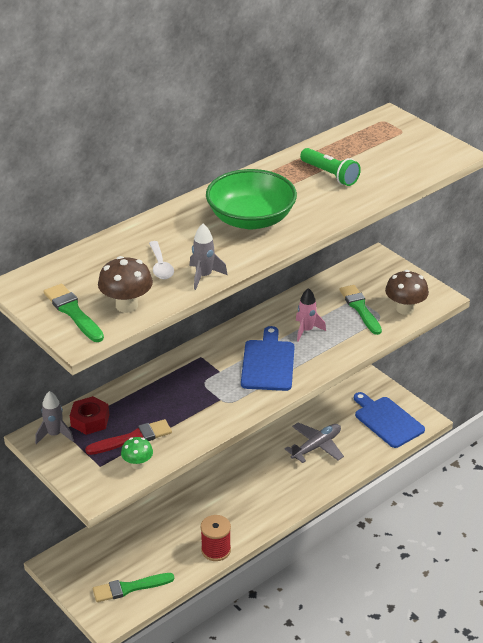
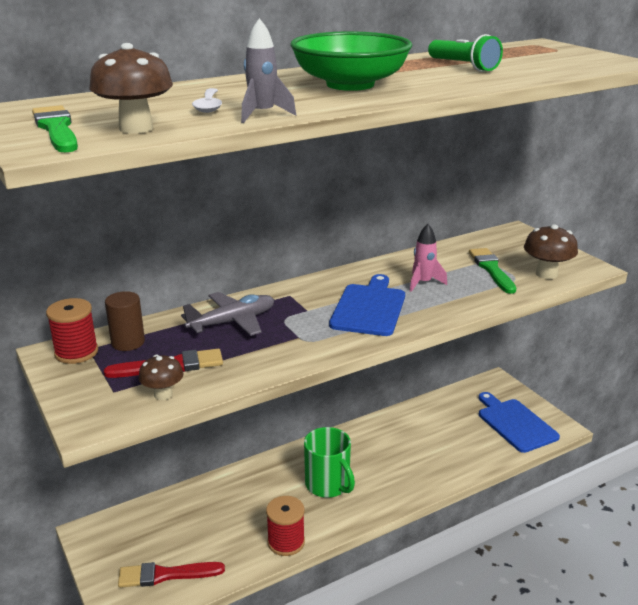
camera: 10 degrees right, 10 degrees down
grey rocket [35,391,74,444] -> red spool [46,298,98,364]
red nut [70,396,109,435] -> brown cylinder [105,291,145,351]
green brush [93,573,174,602] -> red brush [118,562,225,588]
green mushroom [121,437,153,469] -> brown mushroom [139,355,183,400]
grey plane [285,423,344,463] -> grey plane moved to [181,292,274,336]
none -> green mug [304,427,355,498]

